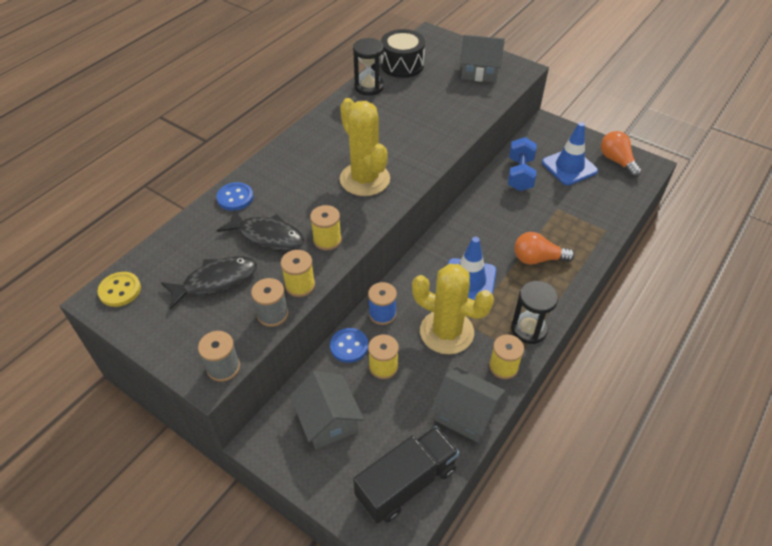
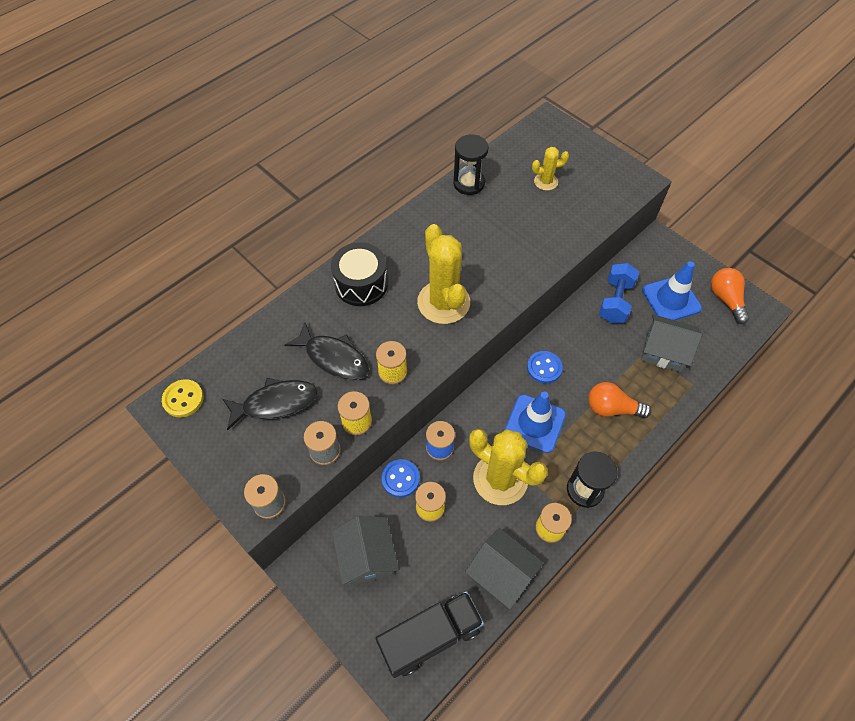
camera: 10 degrees right, 10 degrees up
blue button [216,182,253,211] -> blue button moved to [527,351,563,384]
black drum [381,29,425,78] -> black drum moved to [331,242,388,306]
grey house [460,35,505,83] -> grey house moved to [641,314,702,372]
none -> yellow cactus [532,147,569,191]

